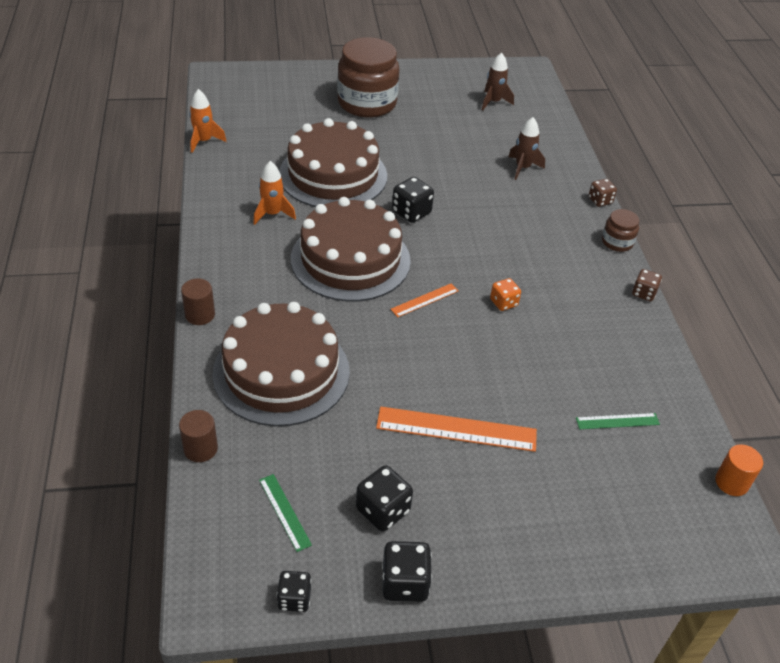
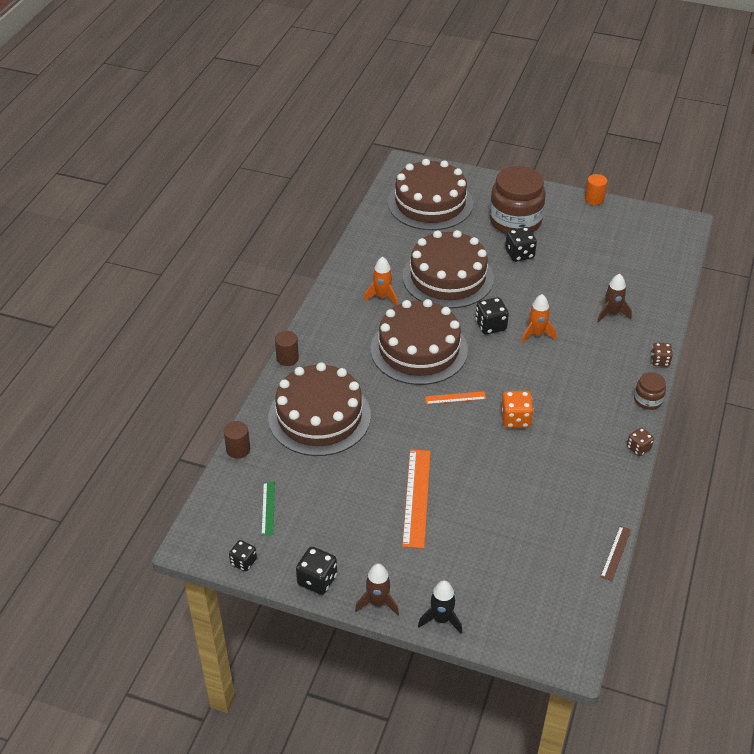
camera: 30 degrees right, 0 degrees up
orange rocket [189,89,227,153] -> orange rocket moved to [521,294,556,344]
black dice [356,465,413,532] -> black dice moved to [505,227,537,262]
orange ruler [376,407,537,452] -> orange ruler turned 60 degrees clockwise [402,450,431,548]
brown rocket [482,53,514,111] -> brown rocket moved to [355,564,399,616]
orange dice [490,278,521,311] -> orange dice [501,391,534,428], size x1.51
green ruler [576,413,660,429] -> none
orange cylinder [715,445,763,496] -> orange cylinder moved to [585,174,607,205]
none -> brown cake [388,159,473,230]
none -> black rocket [418,580,462,634]
none -> brown ruler [600,526,631,581]

